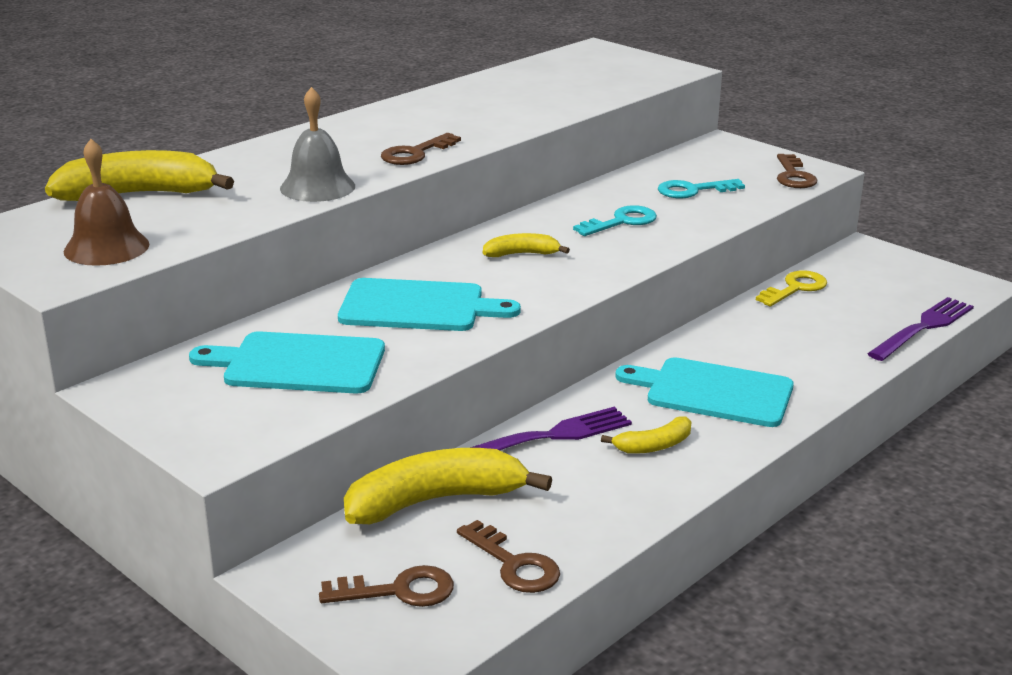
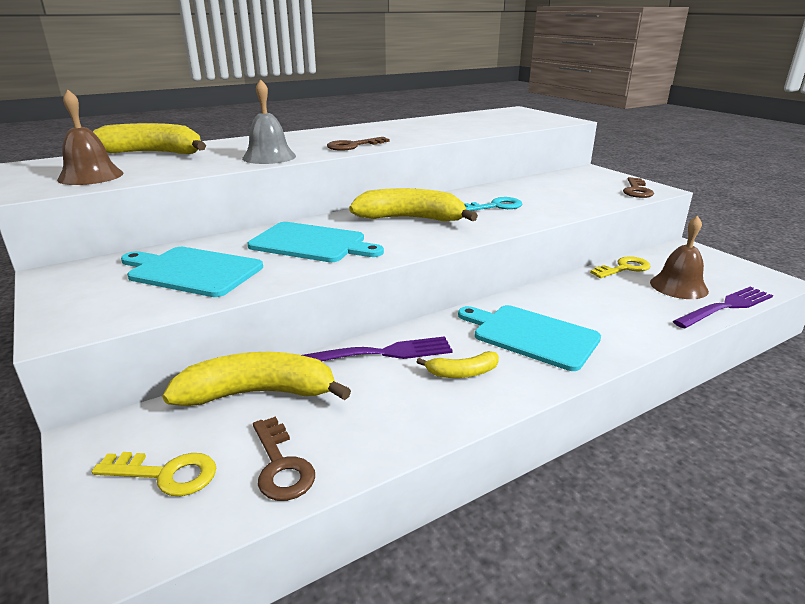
camera: 15 degrees right, 0 degrees up
brown key [319,565,454,607] -> yellow key [92,452,216,496]
yellow banana [483,233,570,257] -> yellow banana [349,188,478,221], size x1.98
turquoise key [658,179,745,199] -> none
none -> brown bell [650,216,709,299]

